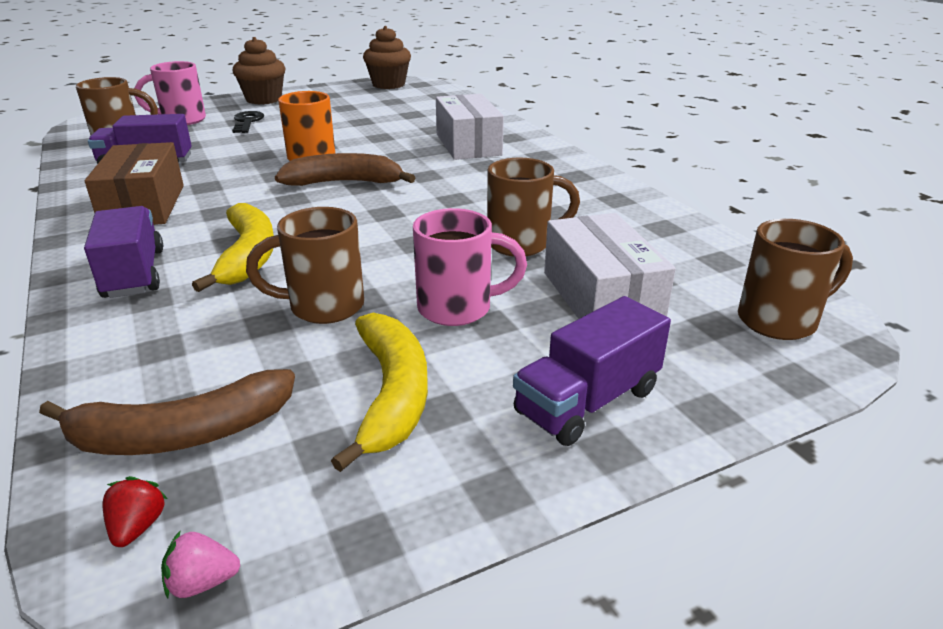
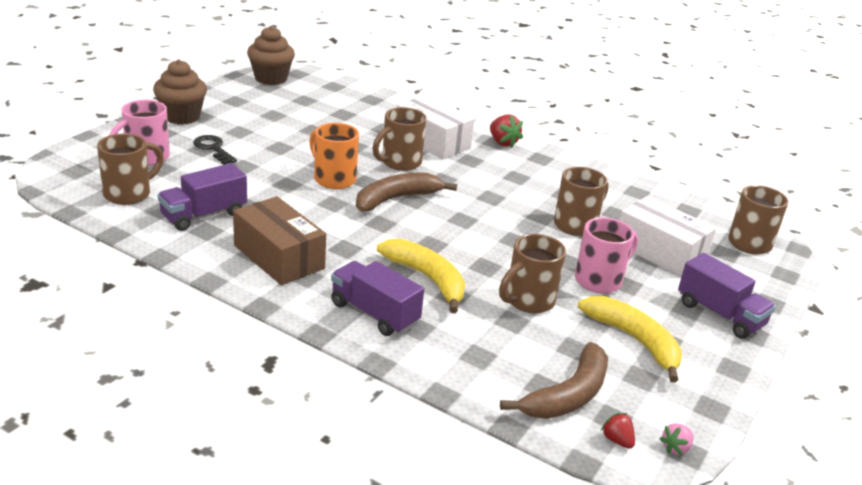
camera: 35 degrees left, 0 degrees up
purple truck [513,296,671,446] -> purple truck turned 60 degrees counterclockwise [678,253,776,338]
none -> brown mug [372,107,426,171]
none -> red strawberry [490,114,523,148]

